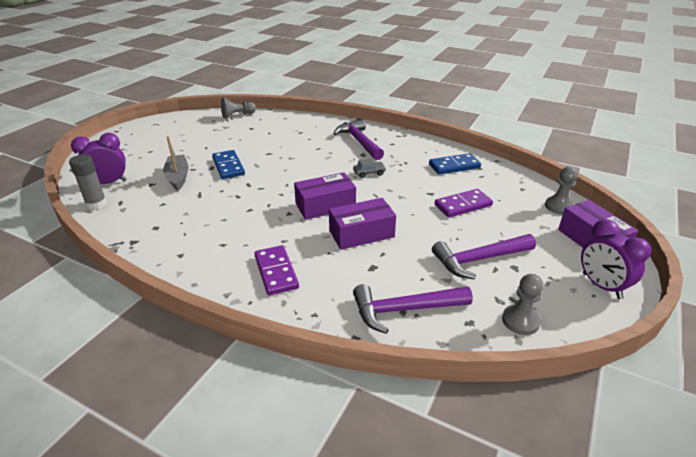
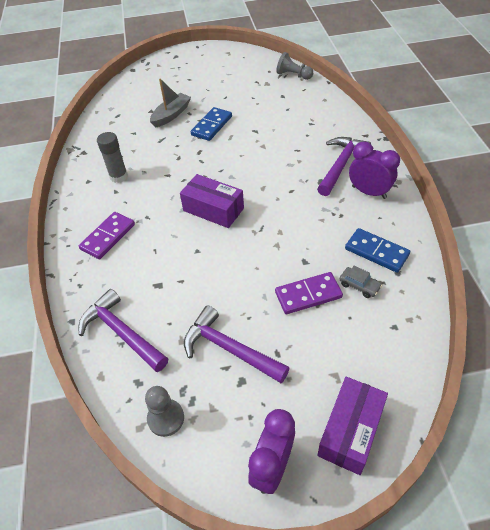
camera: 55 degrees right, 15 degrees up
grey glue stick [69,154,107,209] -> grey glue stick moved to [97,132,128,183]
purple clock [71,133,127,184] -> purple clock moved to [349,142,400,199]
purple box [329,198,396,250] -> none
grey car [353,158,386,178] -> grey car moved to [340,265,382,298]
purple domino [435,189,493,218] -> purple domino turned 45 degrees counterclockwise [275,272,343,314]
grey pawn [545,167,578,215] -> none

